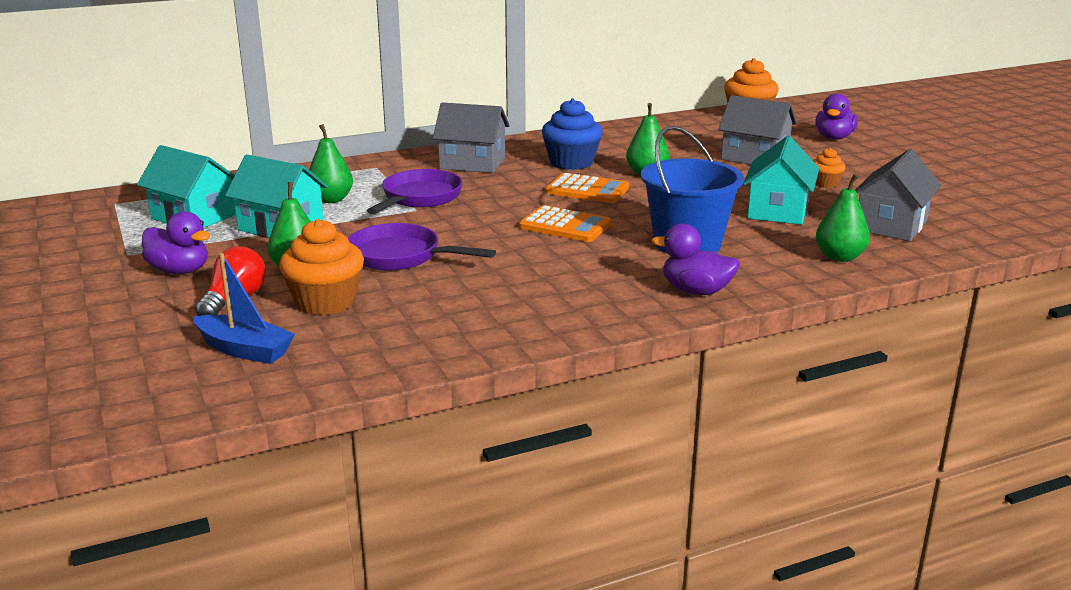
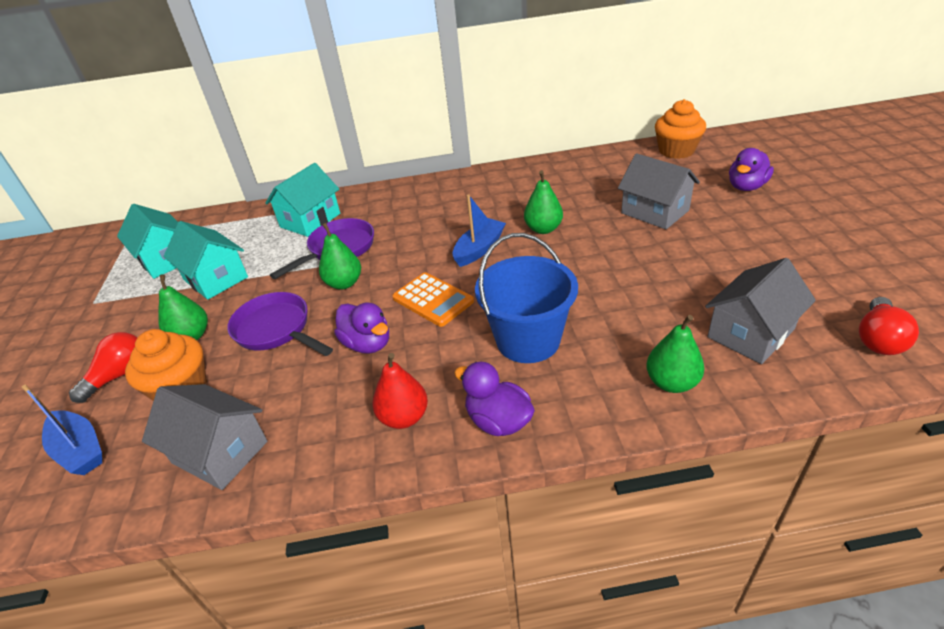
camera: 20 degrees right, 15 degrees up
purple duck [142,211,210,274] -> purple duck moved to [334,302,389,354]
green pear [309,124,353,203] -> green pear moved to [319,223,361,290]
grey house [433,102,510,173] -> grey house moved to [142,384,267,490]
blue cupcake [542,98,603,170] -> none
orange calculator [545,173,629,203] -> blue boat [453,194,506,267]
turquoise house [743,136,819,225] -> turquoise house moved to [265,163,340,237]
orange cupcake [813,148,846,188] -> none
none -> red pear [372,353,428,429]
none -> red light bulb [859,297,919,355]

